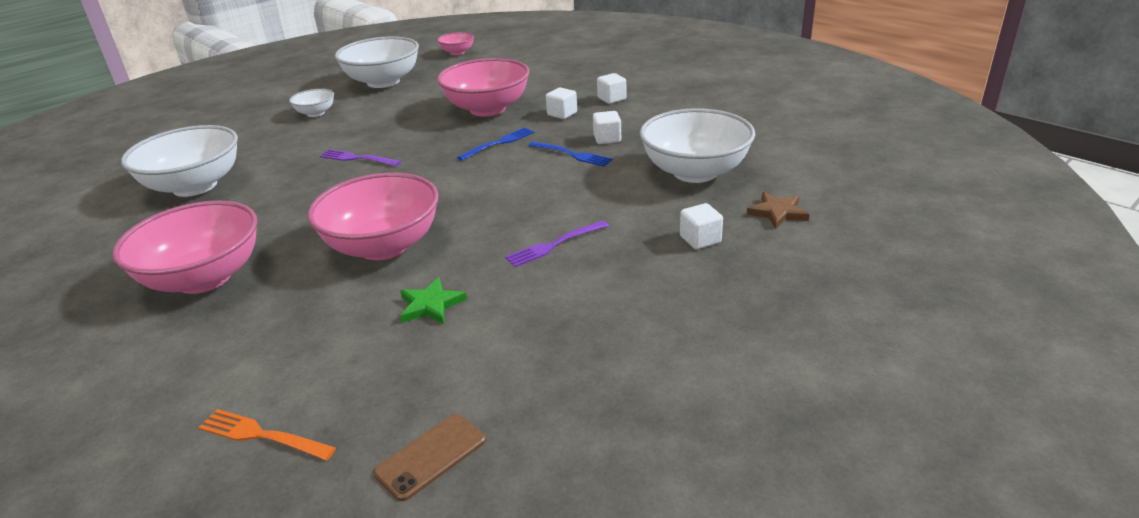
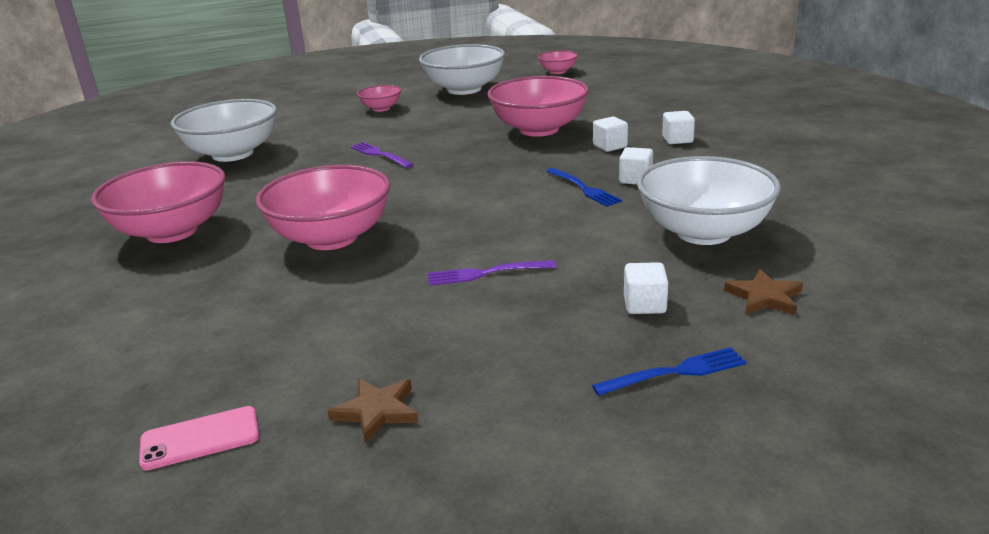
camera: 25 degrees right, 5 degrees down
orange fork [198,409,336,460] -> none
white bowl [289,89,334,117] -> pink bowl [357,85,401,112]
brown phone [373,414,486,501] -> pink phone [139,406,259,470]
green star [400,277,467,324] -> none
blue fork [457,127,534,161] -> blue fork moved to [592,347,747,396]
none -> brown star [328,378,419,443]

